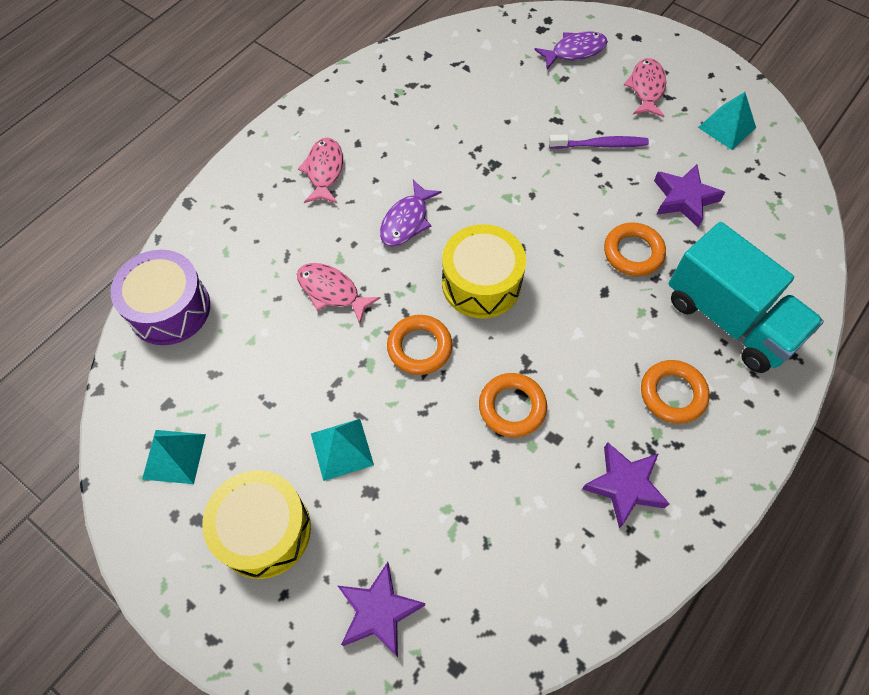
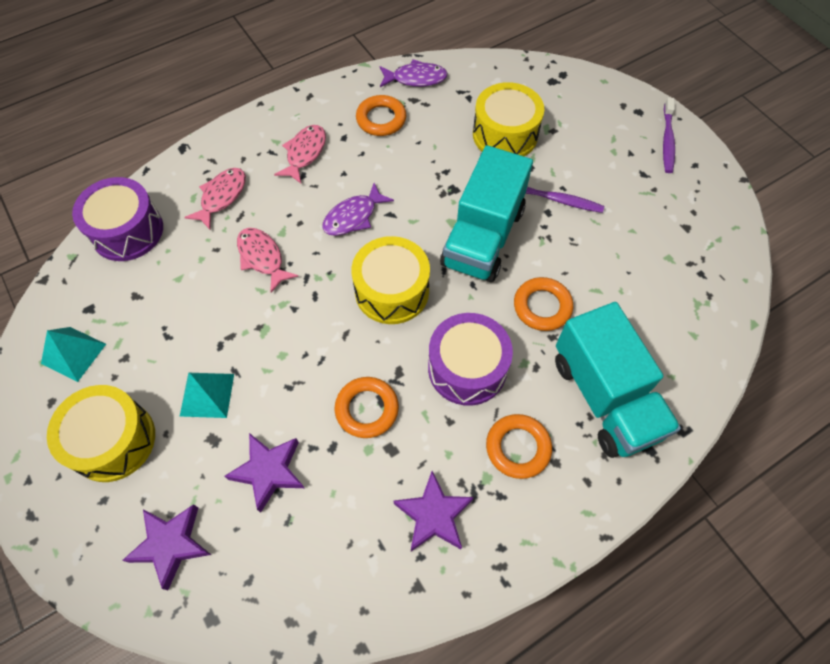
camera: 20 degrees right, 0 degrees up
orange ring [387,315,453,375] -> orange ring moved to [356,95,406,136]
purple fish [534,31,608,69] -> purple fish moved to [380,59,448,87]
pink fish [624,58,666,117] -> pink fish moved to [184,168,246,229]
purple star [654,164,725,228] -> purple star moved to [225,433,304,513]
turquoise pyramid [698,92,756,150] -> none
none -> purple drum [428,313,513,406]
none -> turquoise truck [440,145,533,282]
none -> yellow drum [473,82,544,156]
none -> purple toothbrush [663,97,675,173]

